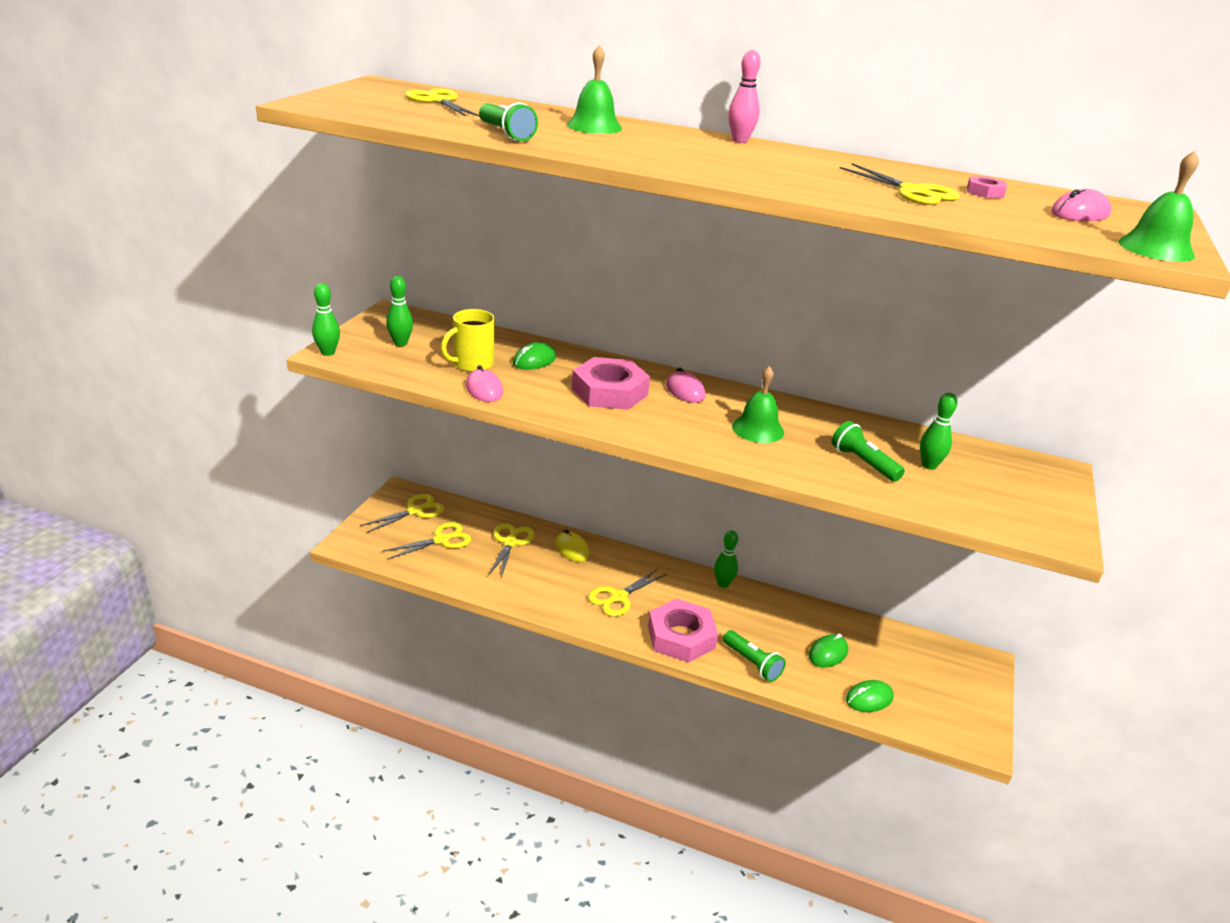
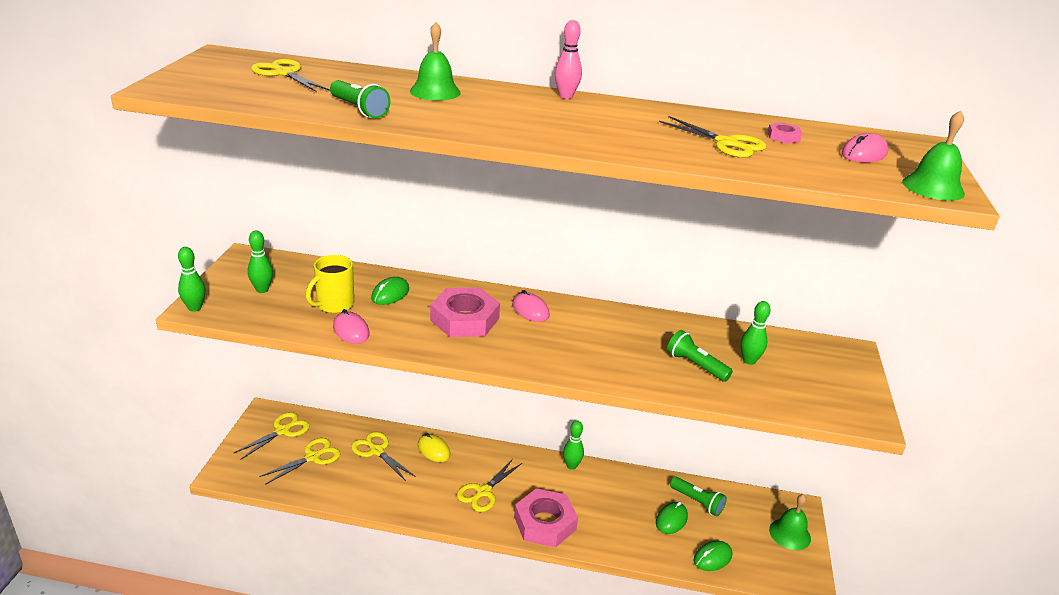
camera: 10 degrees left, 0 degrees up
yellow scissors [488,523,535,577] -> yellow scissors turned 45 degrees counterclockwise [351,432,416,481]
green flashlight [723,630,786,682] -> green flashlight moved to [670,477,727,517]
green bell [732,365,784,443] -> green bell moved to [769,494,811,550]

